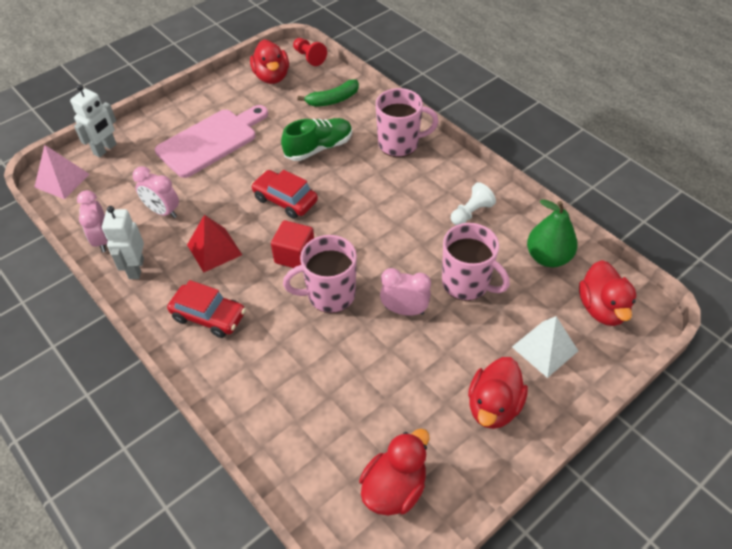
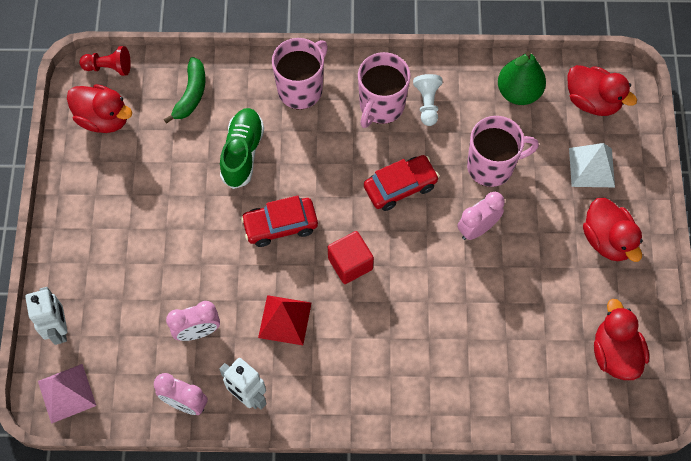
camera: 50 degrees left, 15 degrees up
pink cutting board [155,105,268,178] -> none
red car [167,280,246,338] -> red car moved to [364,155,439,211]
pink mug [283,235,357,313] -> pink mug moved to [358,52,411,128]

